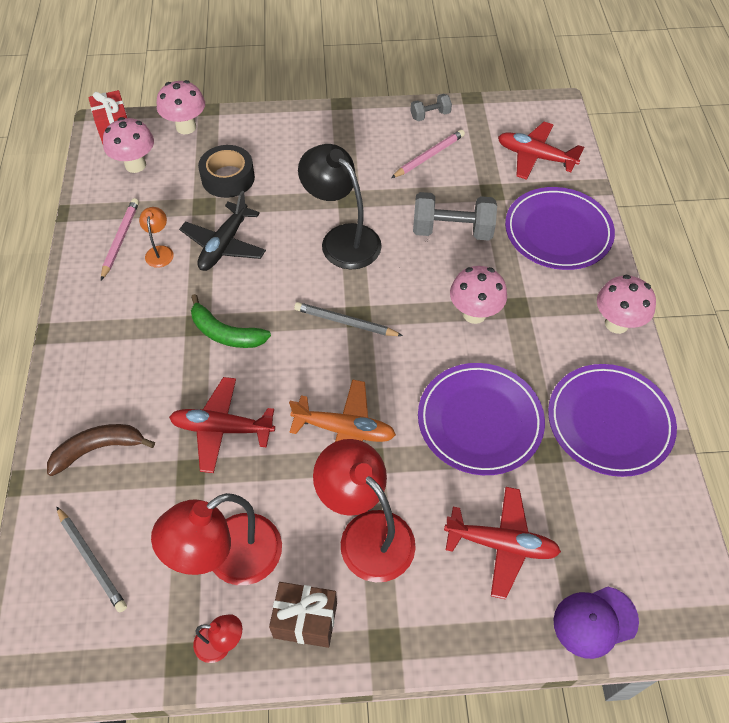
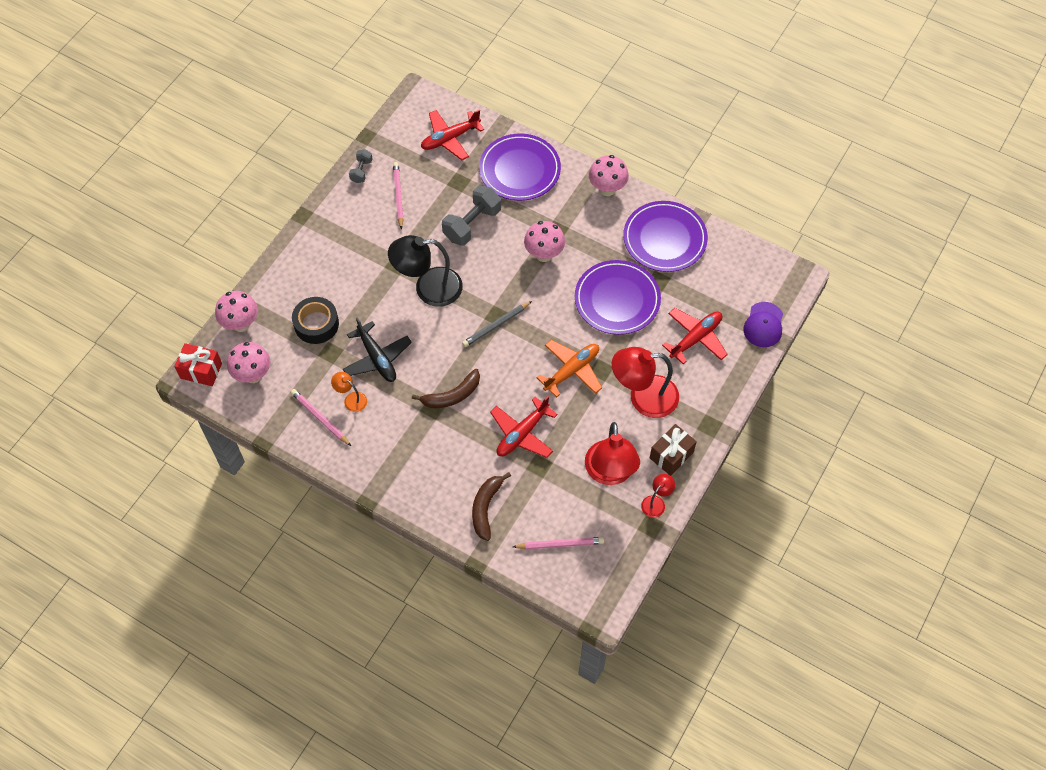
camera: 55 degrees left, 5 degrees up
grey pencil [56,506,127,612] -> pink pencil [513,537,604,549]
green banana [191,294,271,348] -> brown banana [412,369,480,408]

